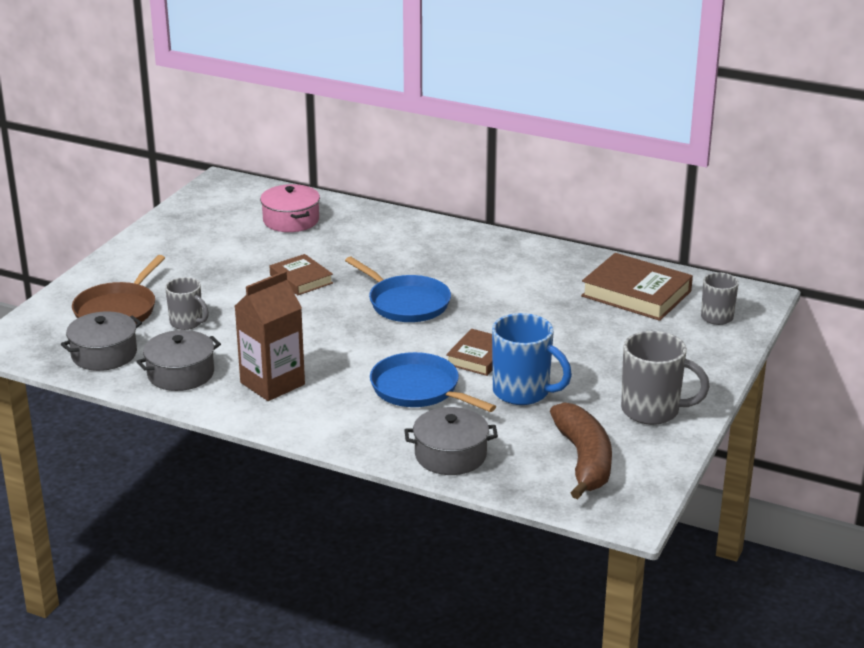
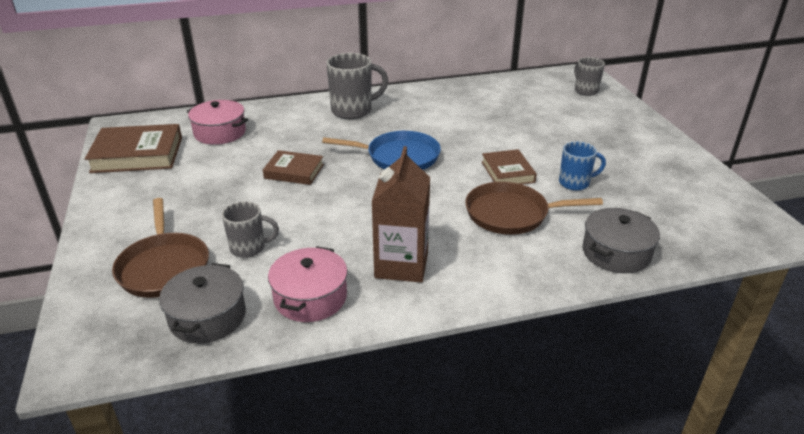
camera: 40 degrees left, 5 degrees up
grey pot [136,330,221,391] -> pink pot [268,246,348,322]
blue pan [370,352,496,412] -> brown pan [465,182,603,235]
blue mug [492,313,572,405] -> blue mug [559,142,606,191], size x0.62
brown banana [550,402,612,499] -> none
brown book [581,253,693,321] -> brown book moved to [85,124,182,173]
grey mug [621,331,710,425] -> grey mug moved to [326,53,388,119]

